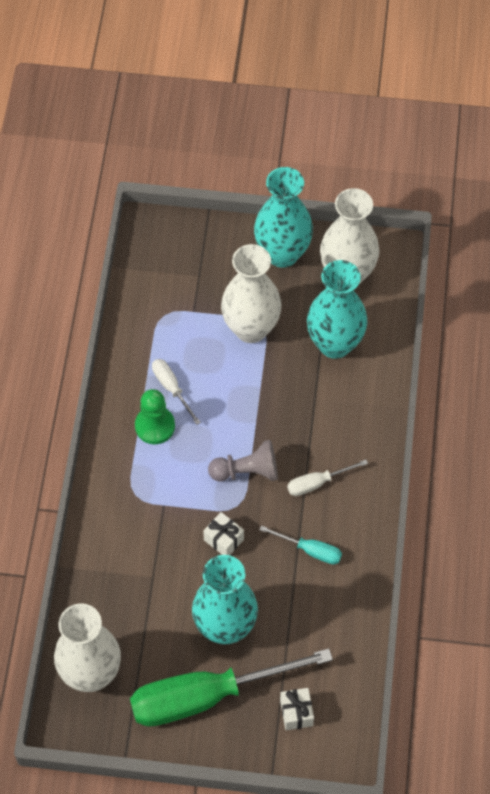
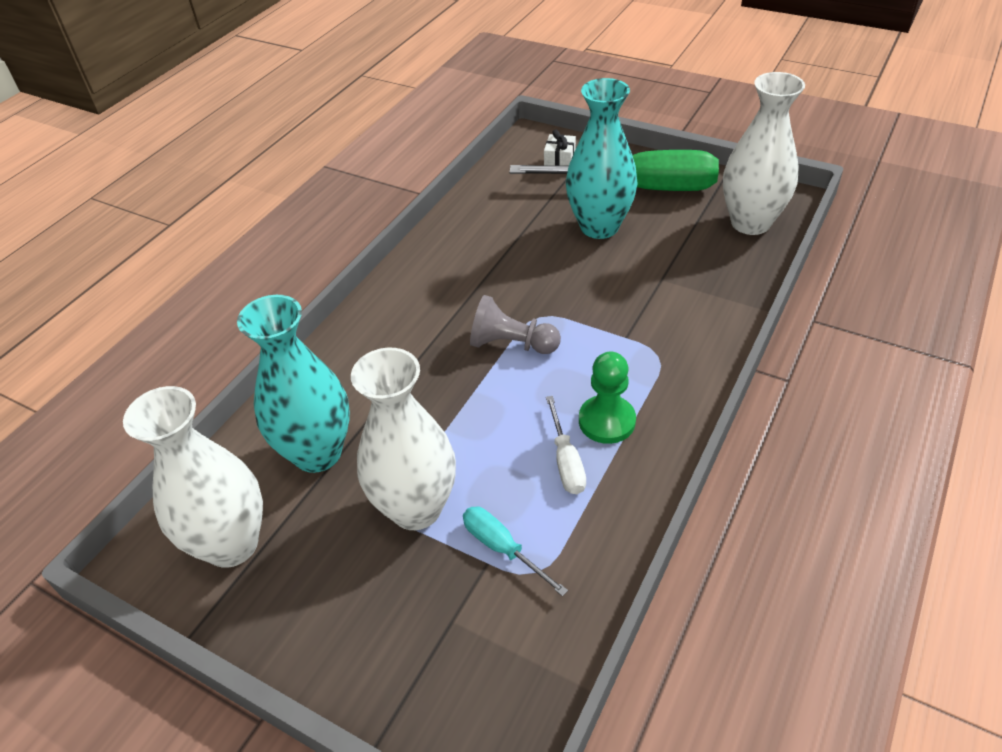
camera: 155 degrees left, 15 degrees down
white gift [203,512,244,555] -> none
turquoise vase [254,167,313,268] -> none
turquoise screwdriver [259,525,342,564] -> turquoise screwdriver moved to [463,506,568,597]
white screwdriver [287,459,368,496] -> none

